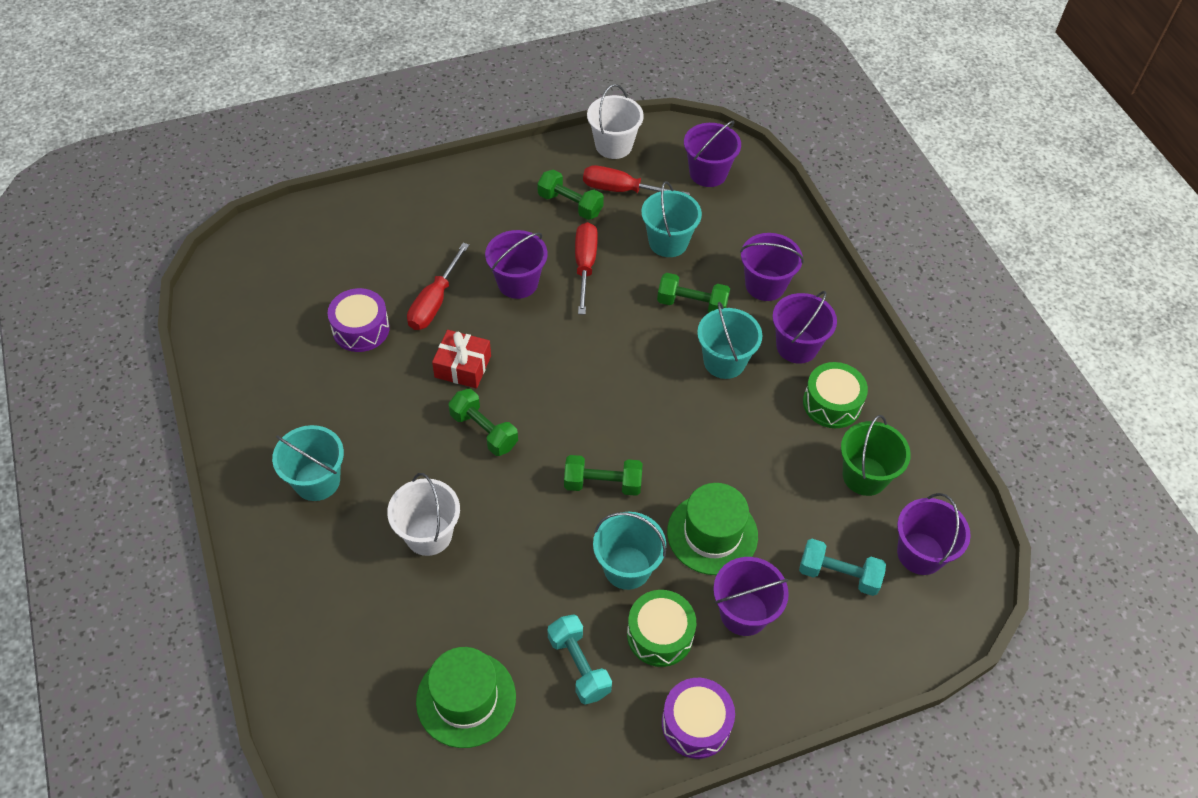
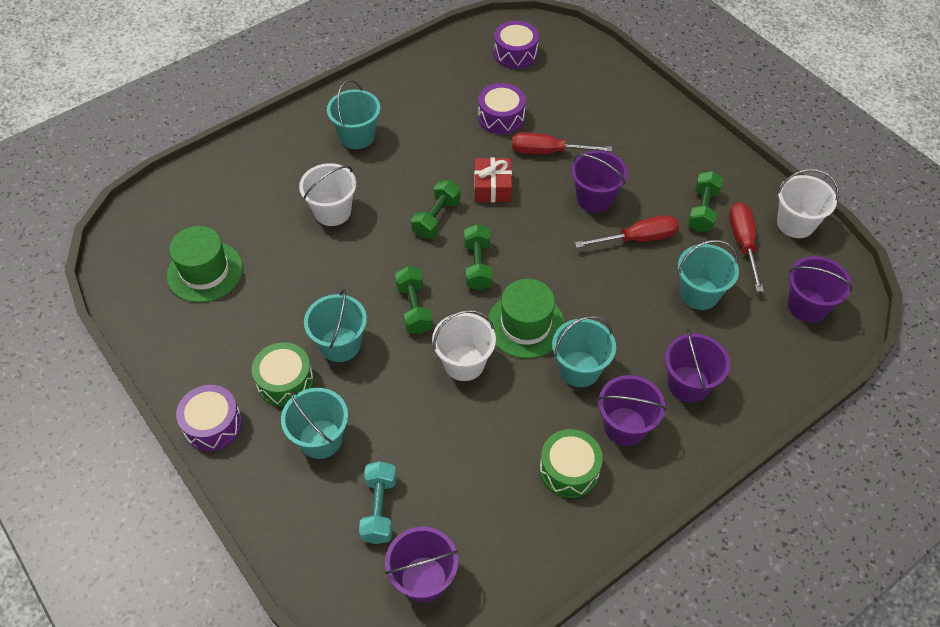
camera: 75 degrees right, 0 degrees up
turquoise dumbbell [548,614,612,705] -> none
green dumbbell [657,273,730,313] -> green dumbbell moved to [464,224,493,291]
green hat [667,483,758,575] -> green hat moved to [487,279,565,358]
purple bucket [713,557,789,636] -> turquoise bucket [281,388,348,459]
green bucket [841,415,911,496] -> none
none -> white bucket [432,310,496,381]
none -> purple drum [494,21,539,69]

